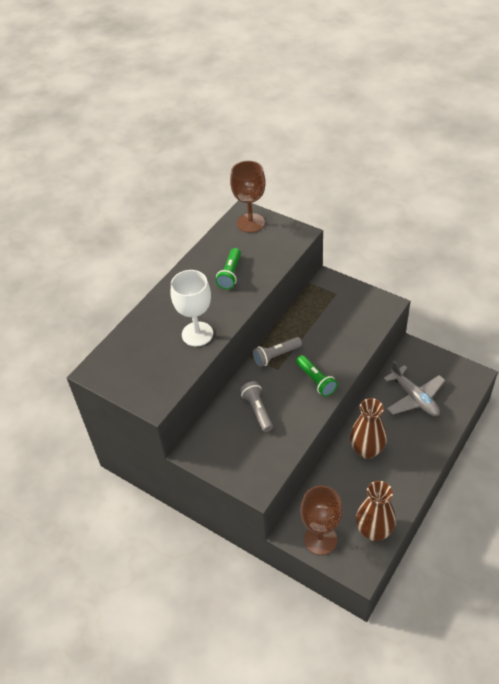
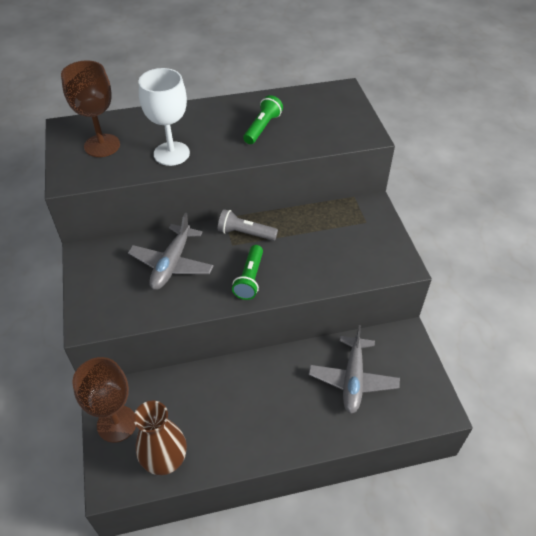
camera: 40 degrees right, 0 degrees up
green flashlight [216,248,241,289] -> green flashlight turned 150 degrees clockwise [243,95,283,144]
brown goblet [230,161,266,233] -> brown goblet moved to [61,60,120,157]
grey flashlight [240,381,273,432] -> grey plane [128,213,214,290]
brown vase [350,398,387,459] -> none

